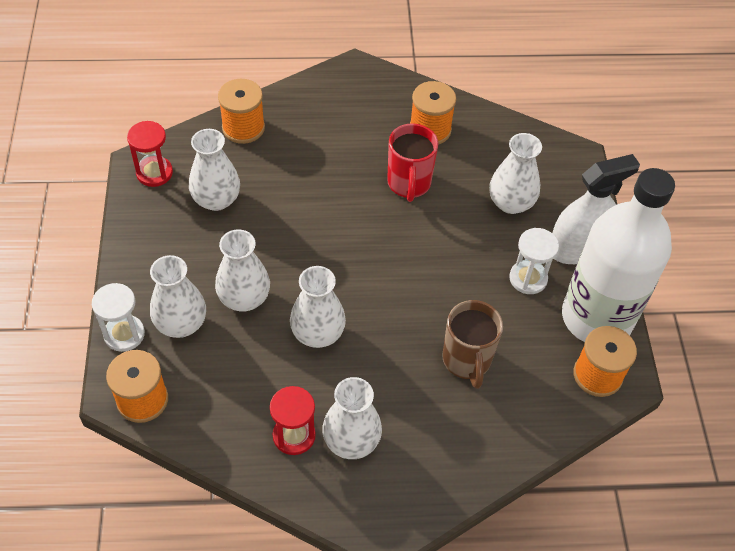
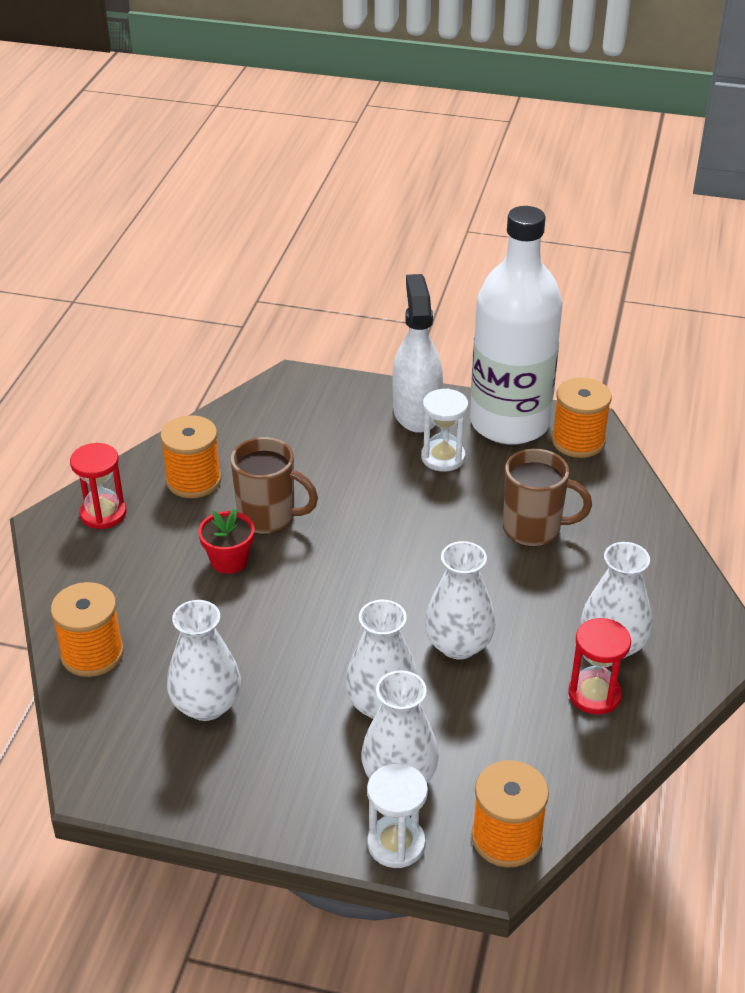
camera: 70 degrees left, 15 degrees down
red hourglass [127,121,173,187] -> red hourglass moved to [70,443,126,529]
red mug [387,123,438,202] -> brown mug [231,437,318,534]
white vase [489,133,542,214] -> none
none -> red flower pot [198,509,254,574]

